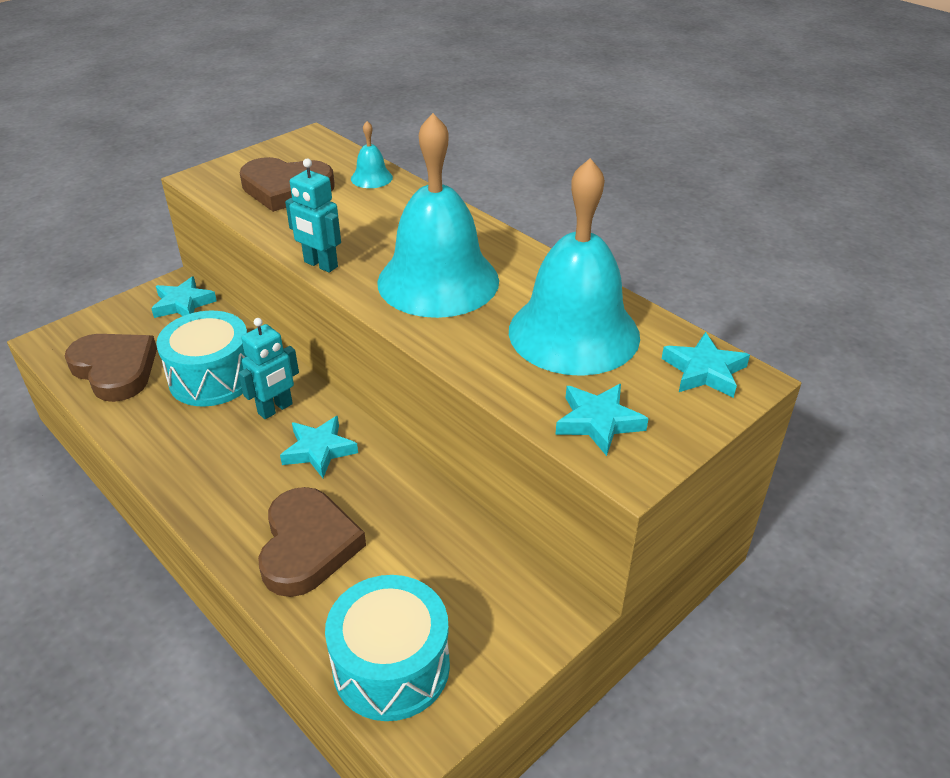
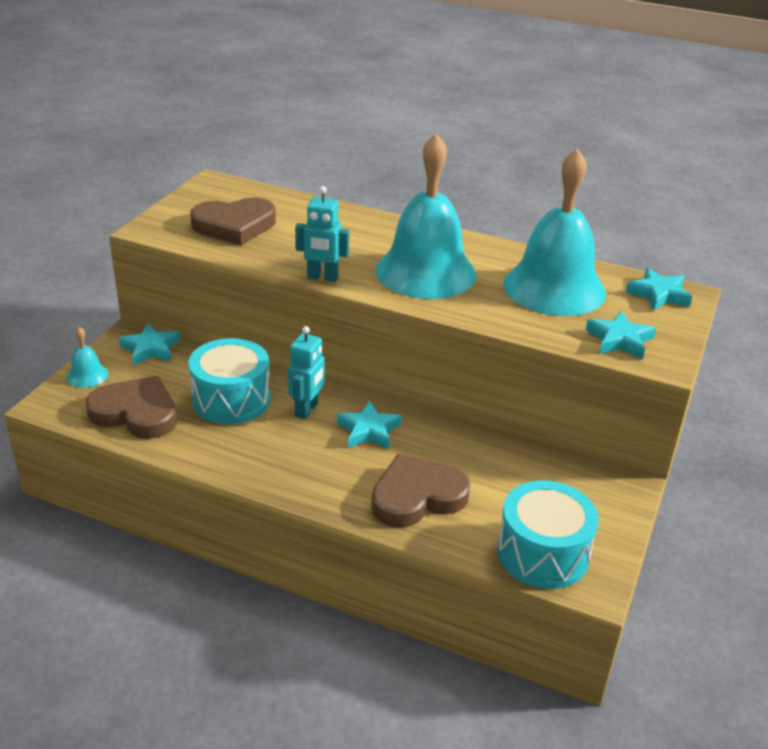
camera: 25 degrees left, 5 degrees down
brown heart [258,487,366,597] -> brown heart turned 90 degrees counterclockwise [371,454,470,528]
turquoise bell [351,121,393,188] -> turquoise bell moved to [66,327,108,388]

